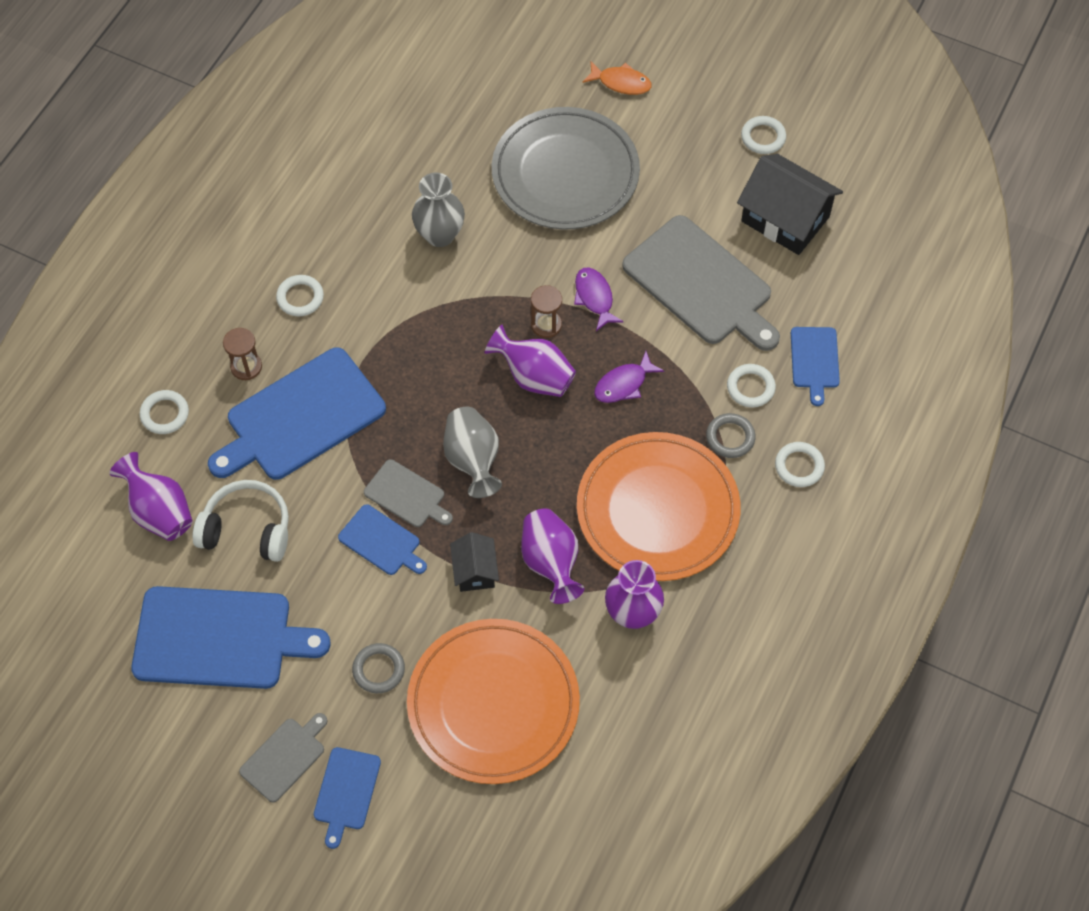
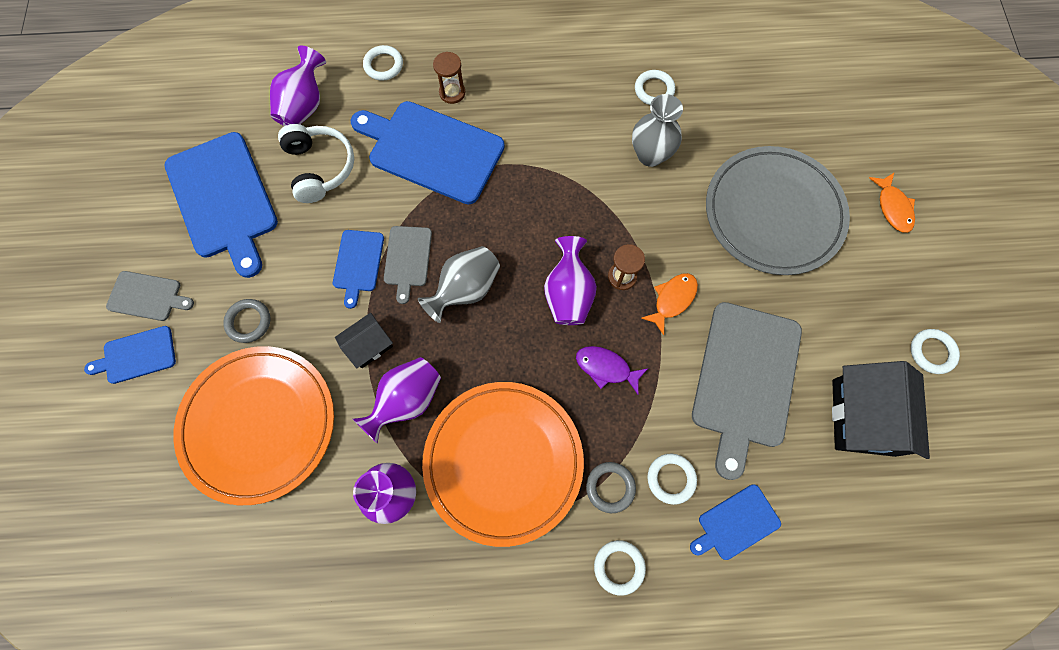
camera: 60 degrees right, 10 degrees up
white ring [276,275,324,317] -> white ring moved to [635,70,675,105]
purple fish [574,267,624,331] -> orange fish [641,273,698,335]

